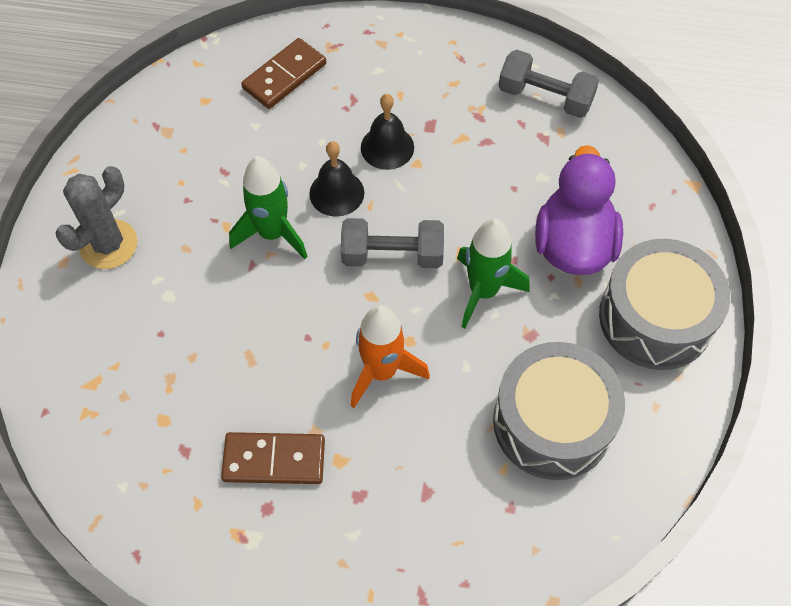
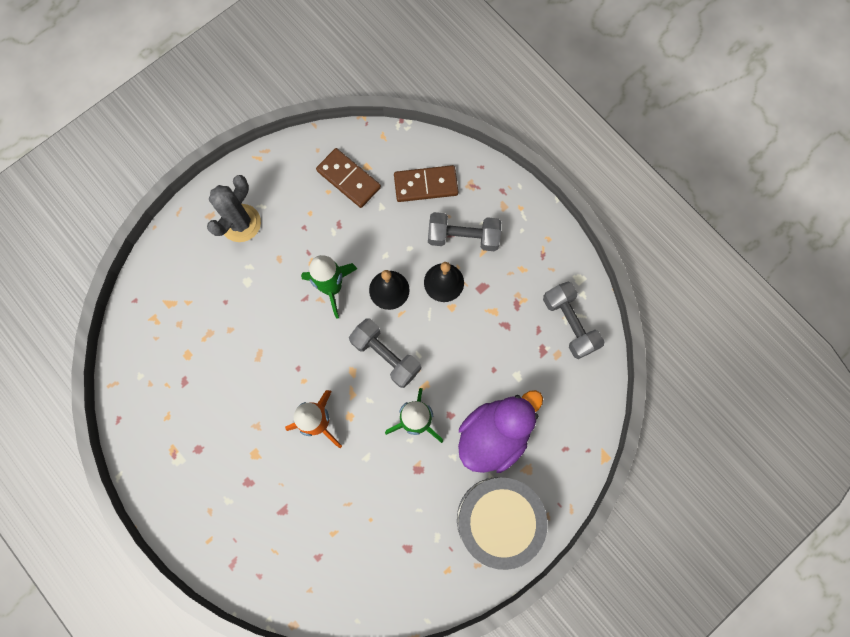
camera: 40 degrees right, 15 degrees up
grey cactus [55,166,137,269] -> grey cactus turned 45 degrees counterclockwise [207,175,261,242]
brown domino [221,432,325,484] -> brown domino moved to [316,148,381,208]
grey drum [493,342,625,480] -> none
none -> grey dumbbell [428,212,501,251]

